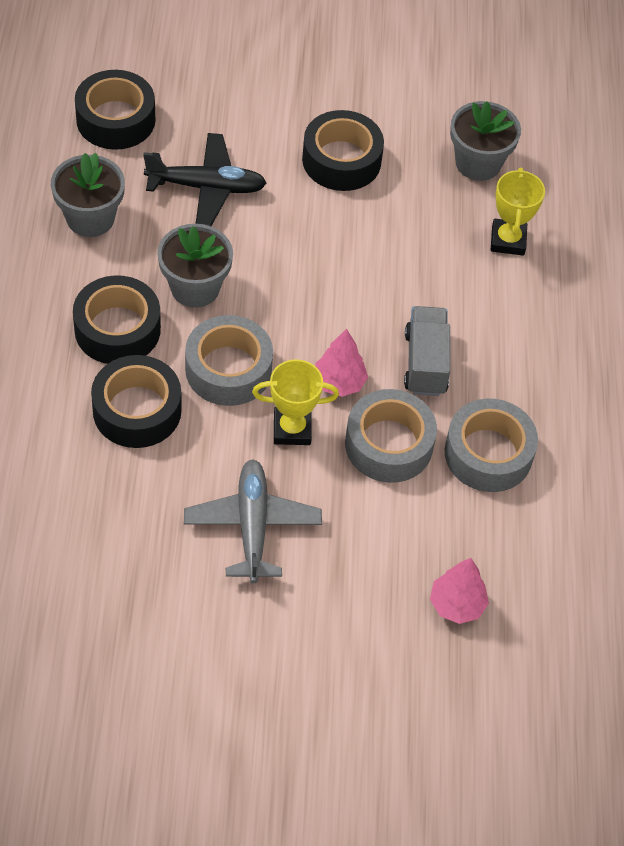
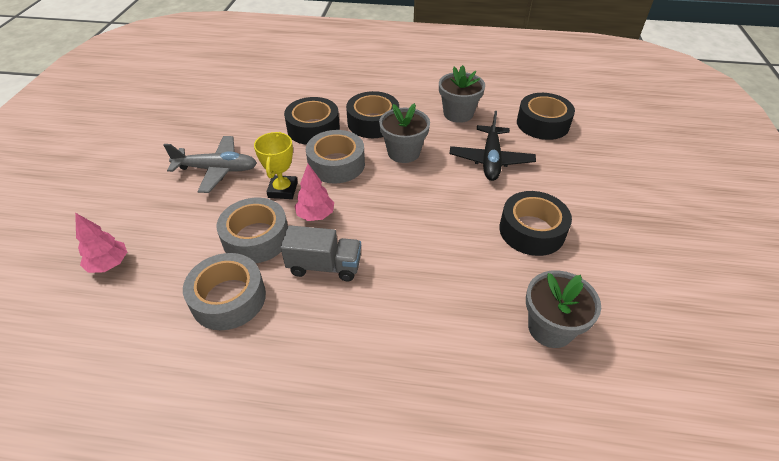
camera: 100 degrees right, 10 degrees down
yellow trophy [491,168,545,256] -> none

